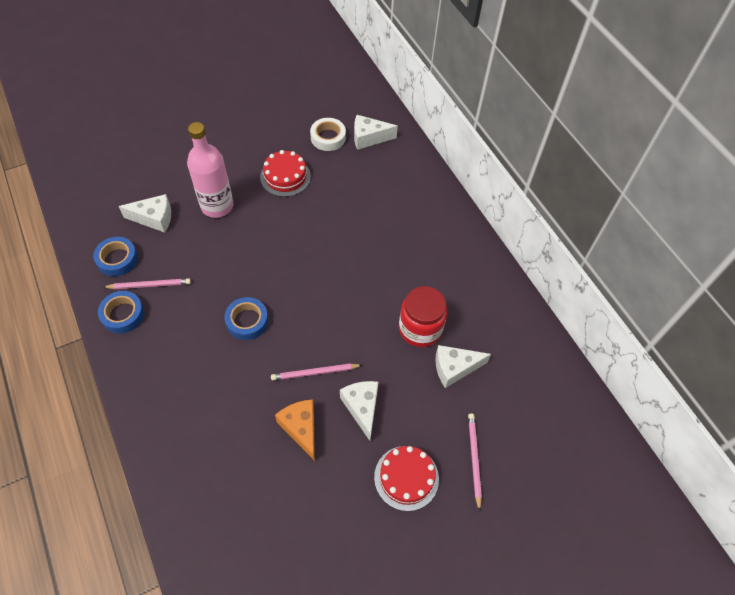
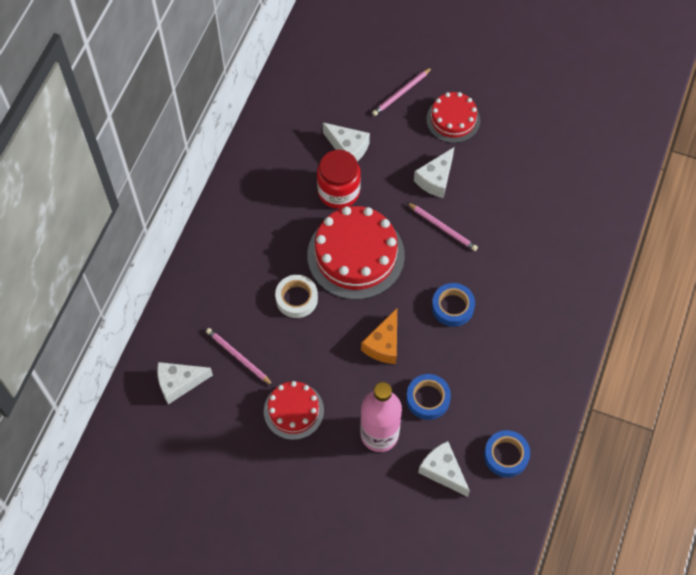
camera: 130 degrees left, 5 degrees up
blue tape [98,291,145,334] -> blue tape moved to [406,374,451,420]
pink pencil [103,278,191,289] -> pink pencil moved to [206,328,273,386]
orange cheese [275,399,315,461] -> orange cheese moved to [361,309,397,364]
white tape [310,118,346,151] -> white tape moved to [275,275,318,318]
white cheese [354,115,398,150] -> white cheese turned 120 degrees clockwise [157,362,213,404]
none -> red cake [307,206,405,300]

